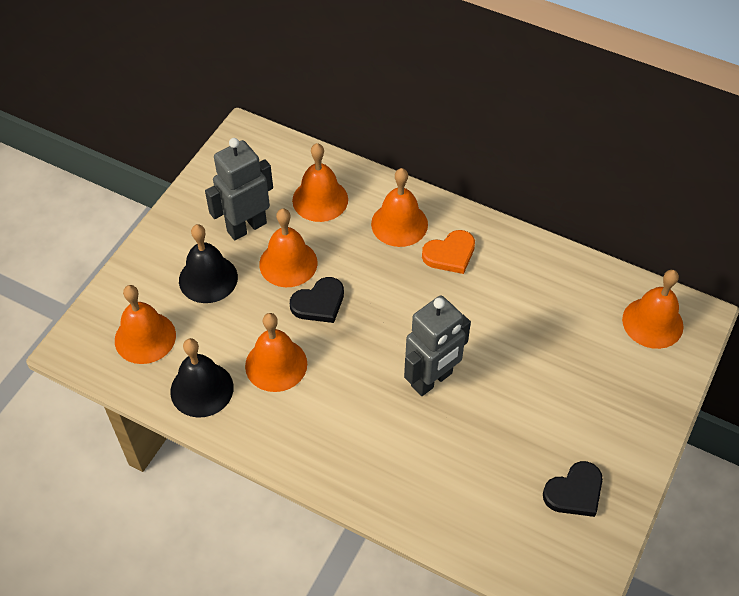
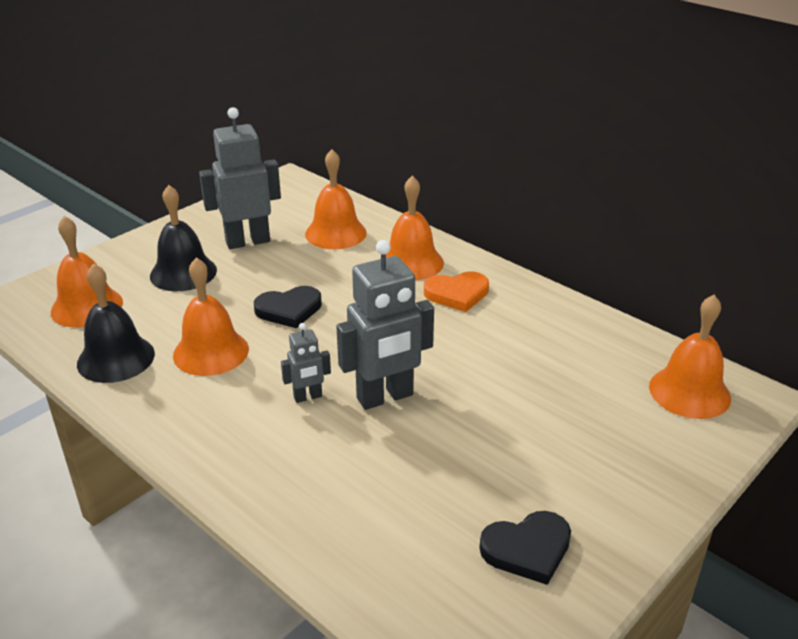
camera: 15 degrees right, 20 degrees down
orange bell [259,208,318,287] -> none
none -> grey robot [281,323,331,403]

